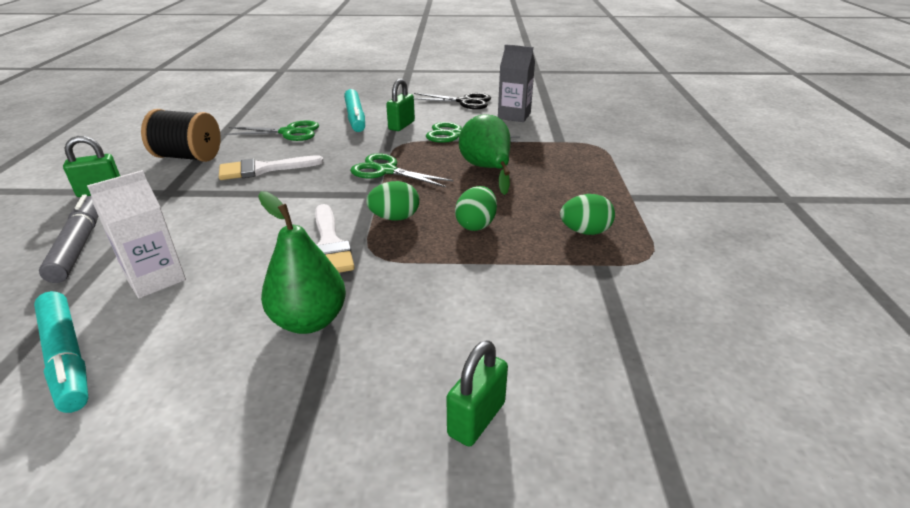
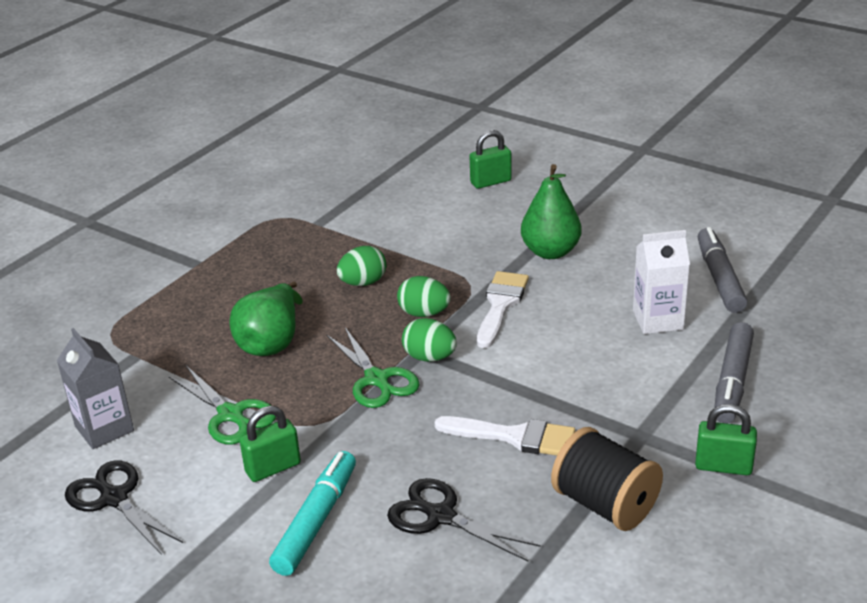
camera: 145 degrees left, 0 degrees up
turquoise marker [34,291,88,413] -> grey marker [698,227,748,313]
green scissors [224,120,319,141] -> black scissors [387,478,541,562]
green egg [560,194,615,235] -> green egg moved to [402,318,457,362]

